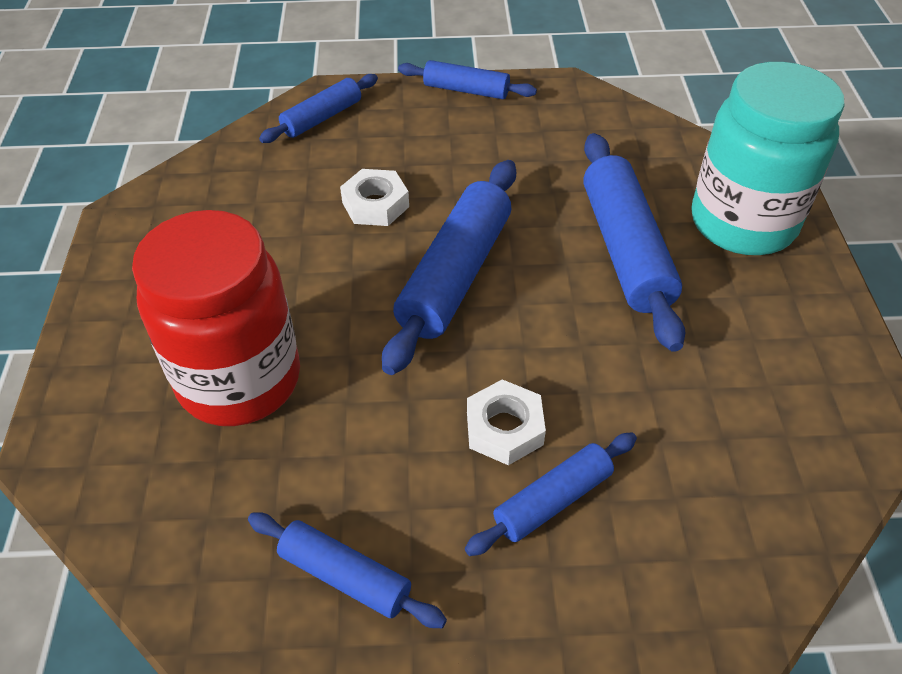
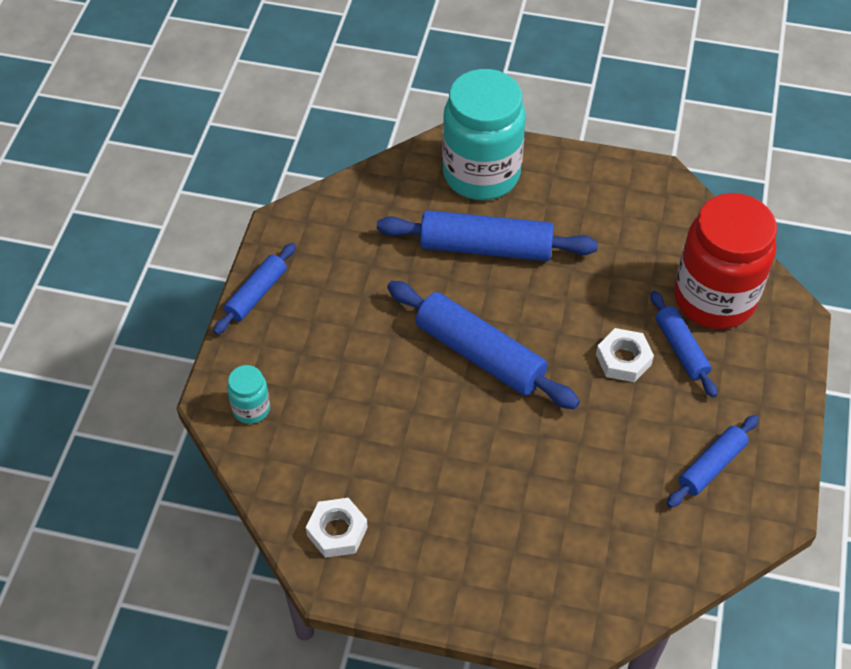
camera: 75 degrees left, 5 degrees up
red jar [132,210,300,426] -> red jar moved to [674,193,777,329]
blue rolling pin [259,74,378,143] -> turquoise jar [227,365,270,424]
white nut [340,169,409,226] -> white nut moved to [306,498,368,558]

